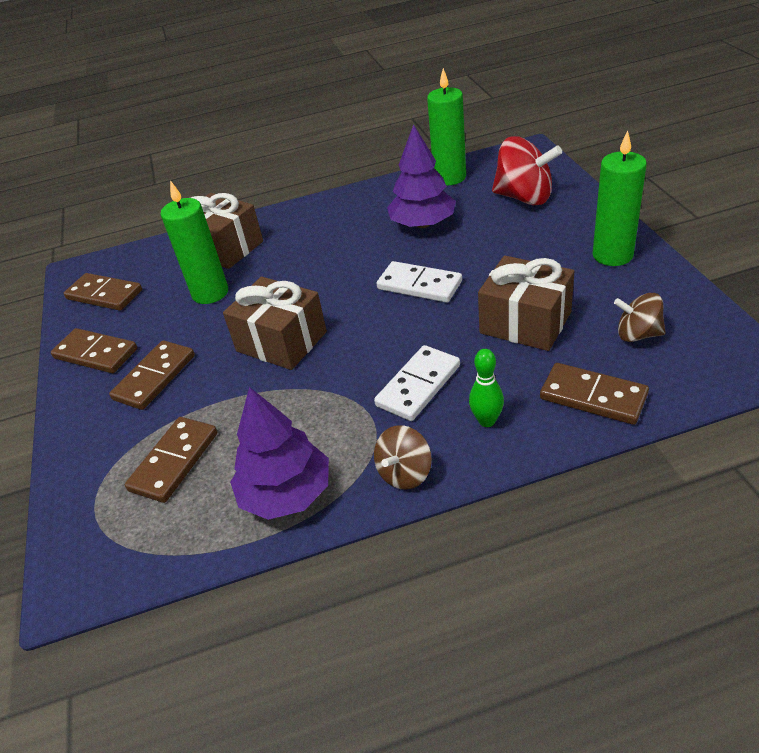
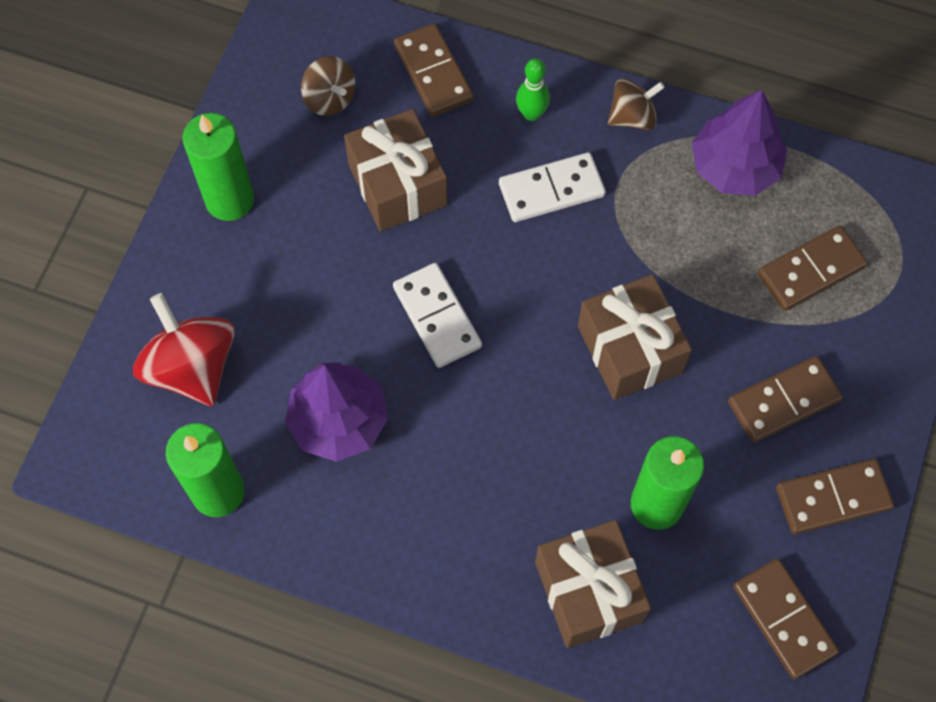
camera: 150 degrees left, 25 degrees up
brown domino [51,328,137,373] -> brown domino turned 75 degrees counterclockwise [776,459,894,534]

